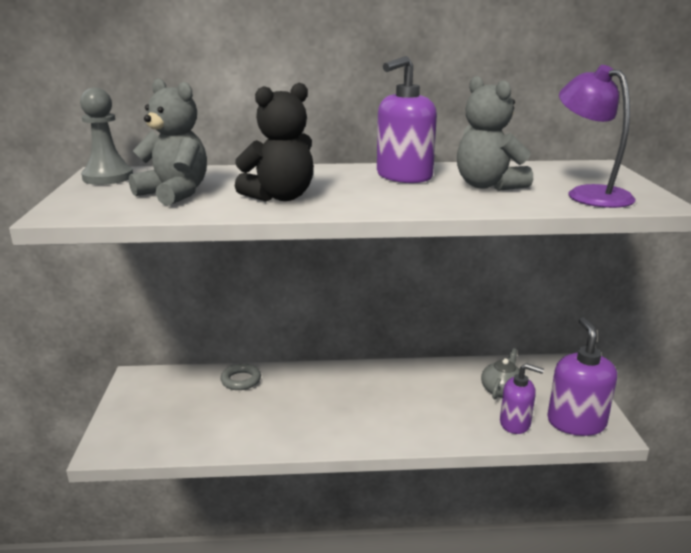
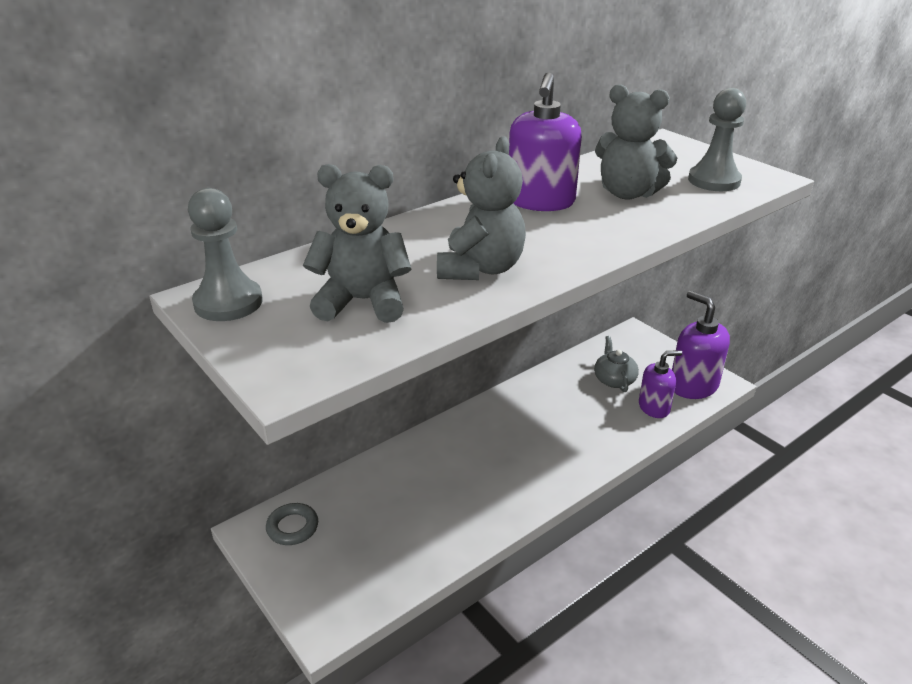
camera: 35 degrees left, 10 degrees up
grey ring [221,364,261,390] -> grey ring moved to [266,503,318,545]
black teddy bear [235,83,314,201] -> grey teddy bear [437,136,526,280]
purple lamp [559,65,635,208] -> grey pawn [688,88,746,191]

